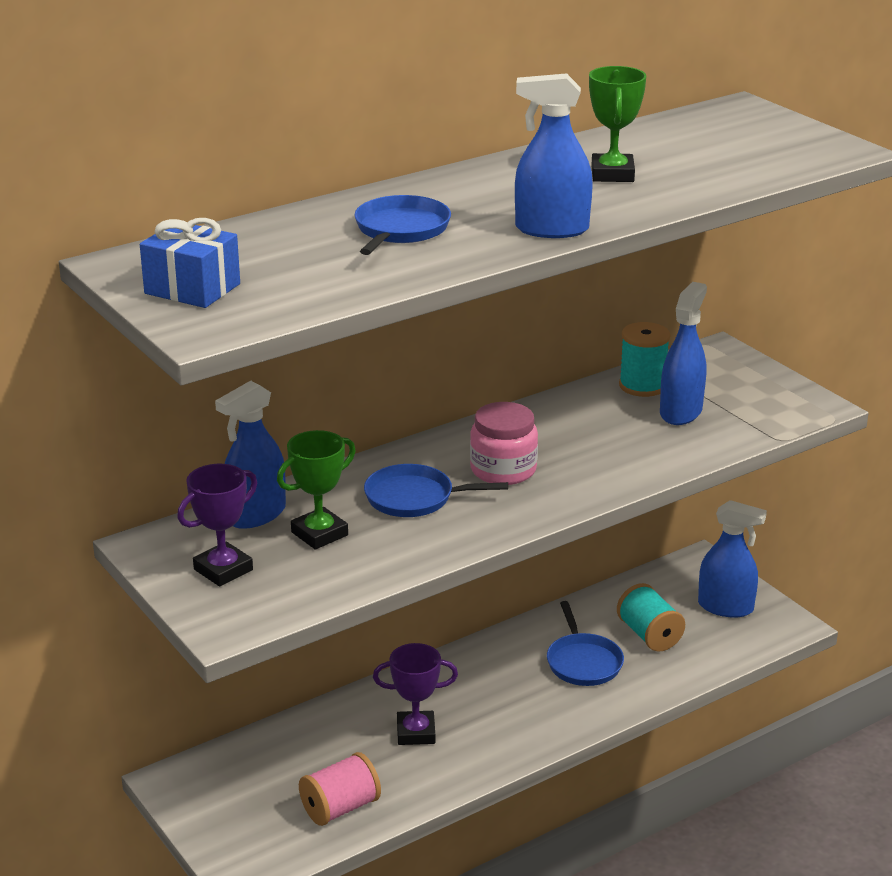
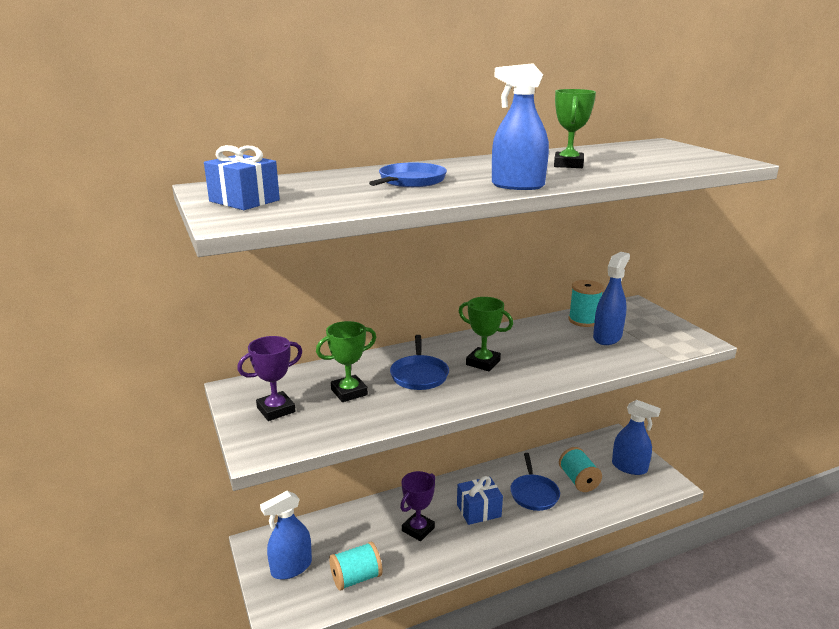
camera: 10 degrees right, 5 degrees down
blue spray bottle [215,381,286,529] -> blue spray bottle moved to [260,491,312,579]
pink spool [299,752,381,826] -> turquoise spool [329,541,382,591]
blue pan [364,464,508,517] -> blue pan turned 105 degrees counterclockwise [390,335,449,390]
purple trophy [373,643,458,745] -> purple trophy turned 60 degrees counterclockwise [400,471,435,541]
pink jar [470,402,538,485] -> green trophy [459,297,513,371]
none -> blue gift [457,476,503,525]

